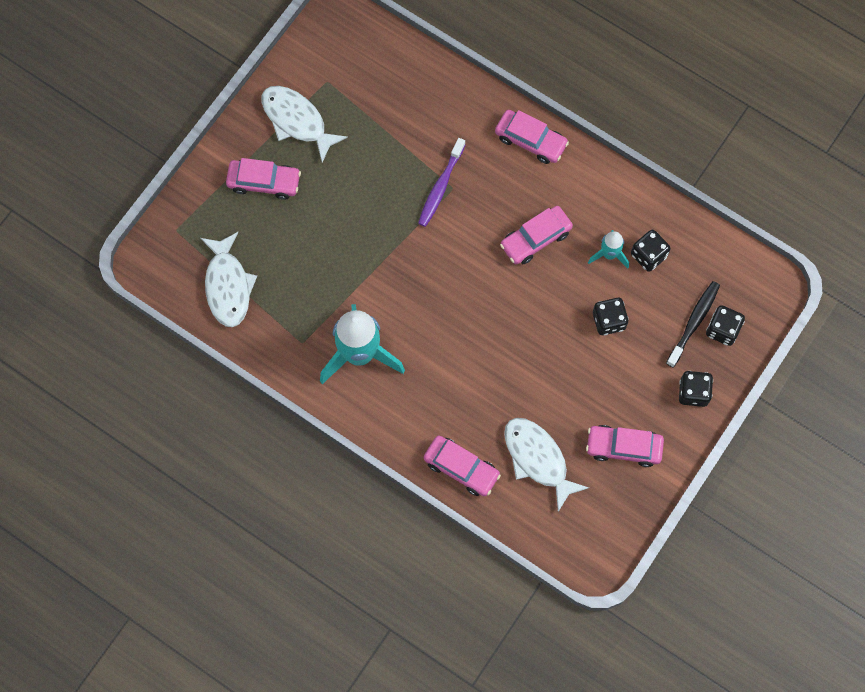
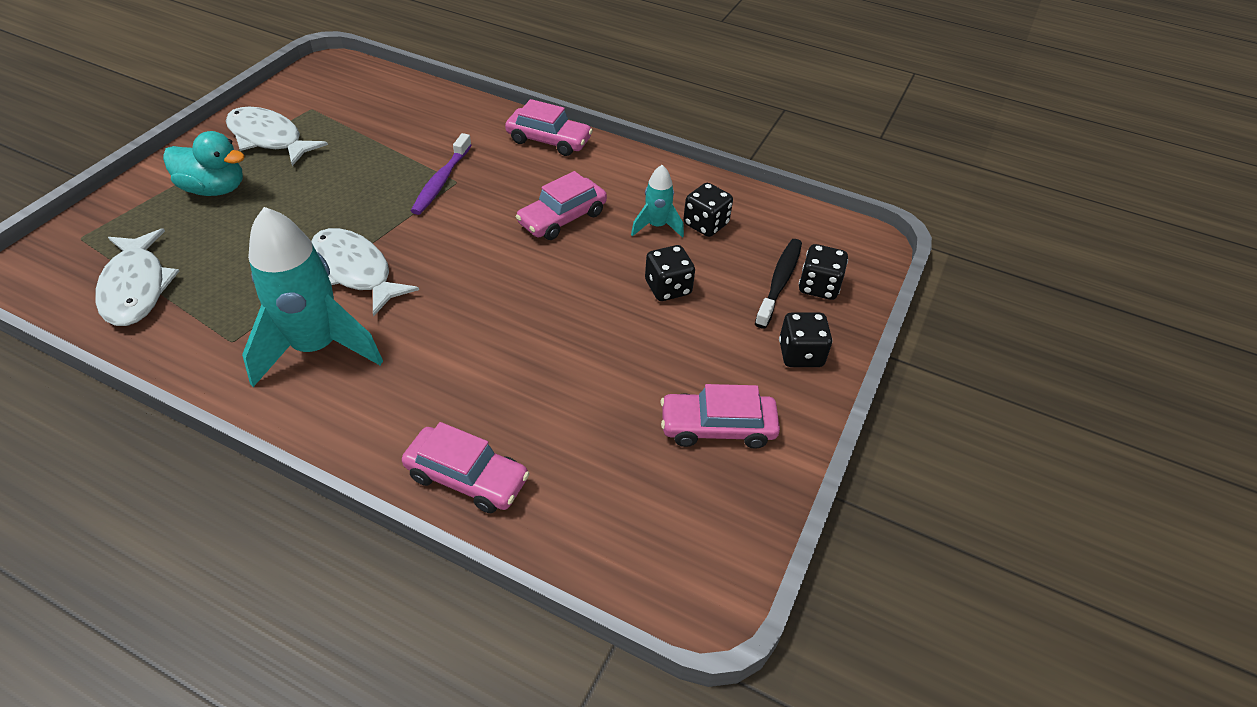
camera: 10 degrees left, 25 degrees down
pink car [226,158,301,200] -> turquoise duck [163,131,245,196]
white fish [504,418,589,512] -> white fish moved to [311,228,419,317]

